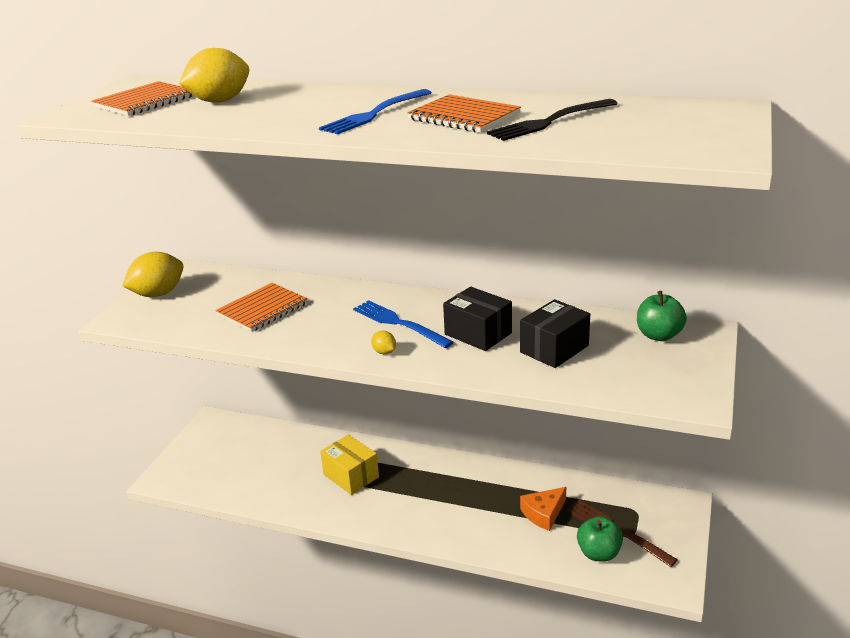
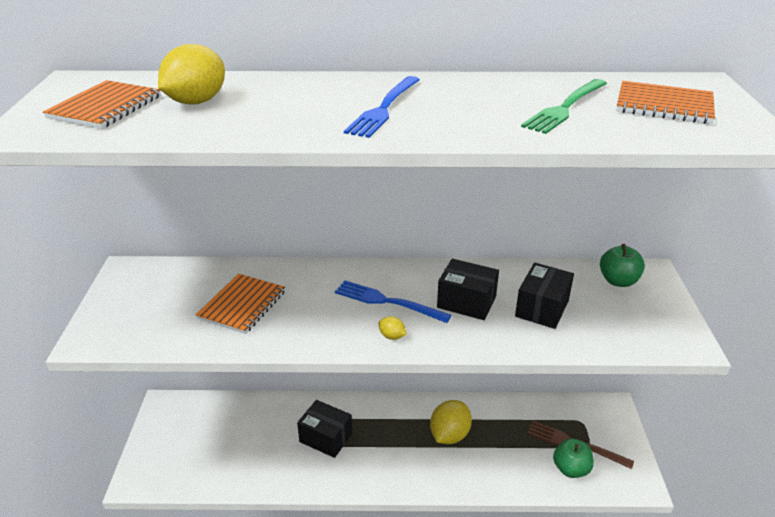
camera: 20 degrees left, 5 degrees up
yellow lemon [122,252,183,297] -> yellow lemon moved to [430,400,472,444]
yellow box [320,435,379,495] -> black box [297,400,352,458]
orange notebook [407,94,521,132] -> orange notebook moved to [616,81,715,124]
black fork [487,99,618,141] -> green fork [521,79,607,134]
orange cheese [520,487,566,531] -> none

